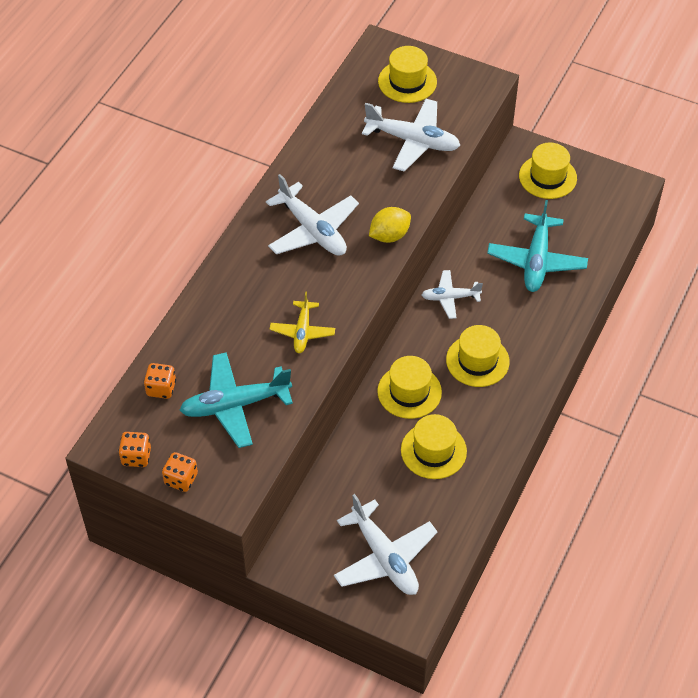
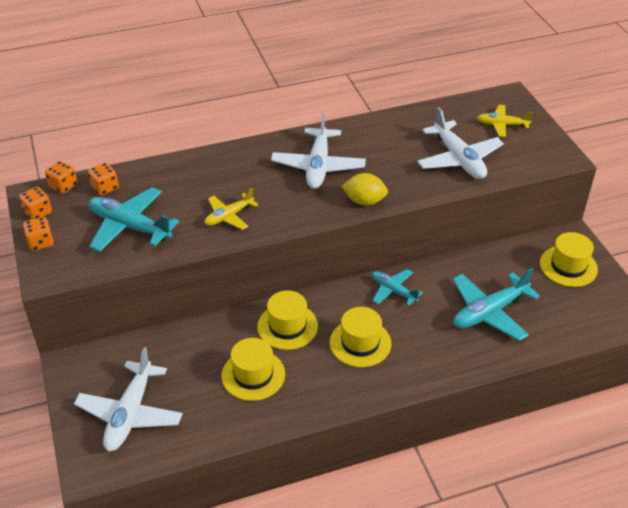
camera: 45 degrees right, 10 degrees down
yellow hat [378,46,437,103] -> yellow plane [477,105,533,137]
white plane [422,270,483,319] -> turquoise plane [372,269,423,306]
none -> orange dice [45,161,77,194]

